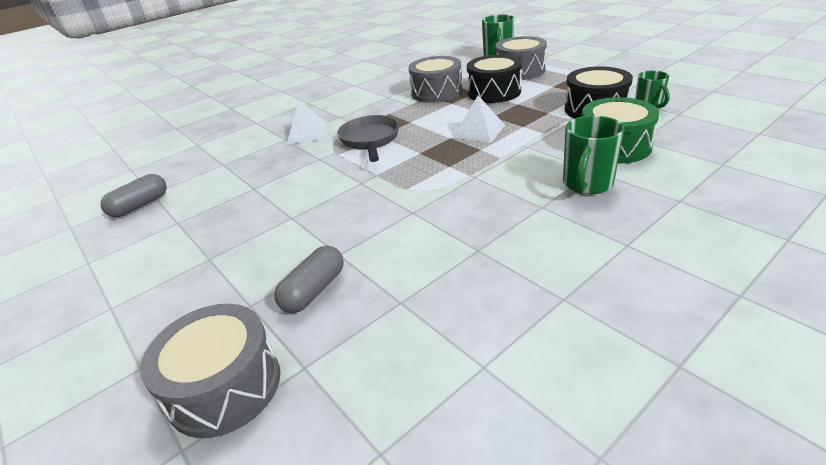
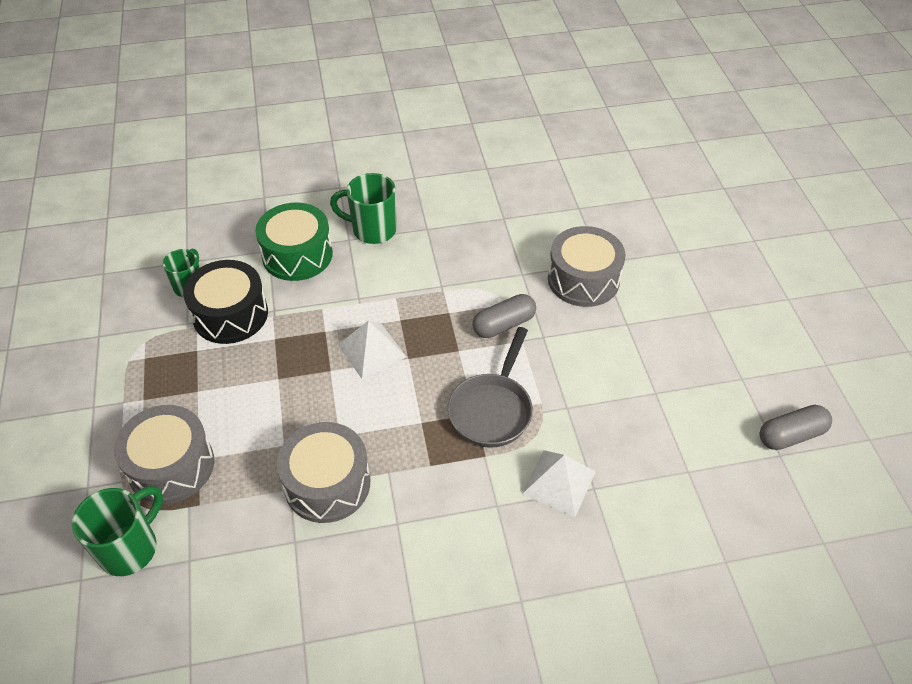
camera: 155 degrees left, 15 degrees up
grey drum [140,304,281,438] -> grey drum moved to [548,226,626,307]
grey capsule [274,246,344,313] -> grey capsule moved to [472,294,536,338]
black drum [467,55,522,103] -> none
green mug [563,115,625,194] -> green mug turned 135 degrees counterclockwise [330,173,397,244]

